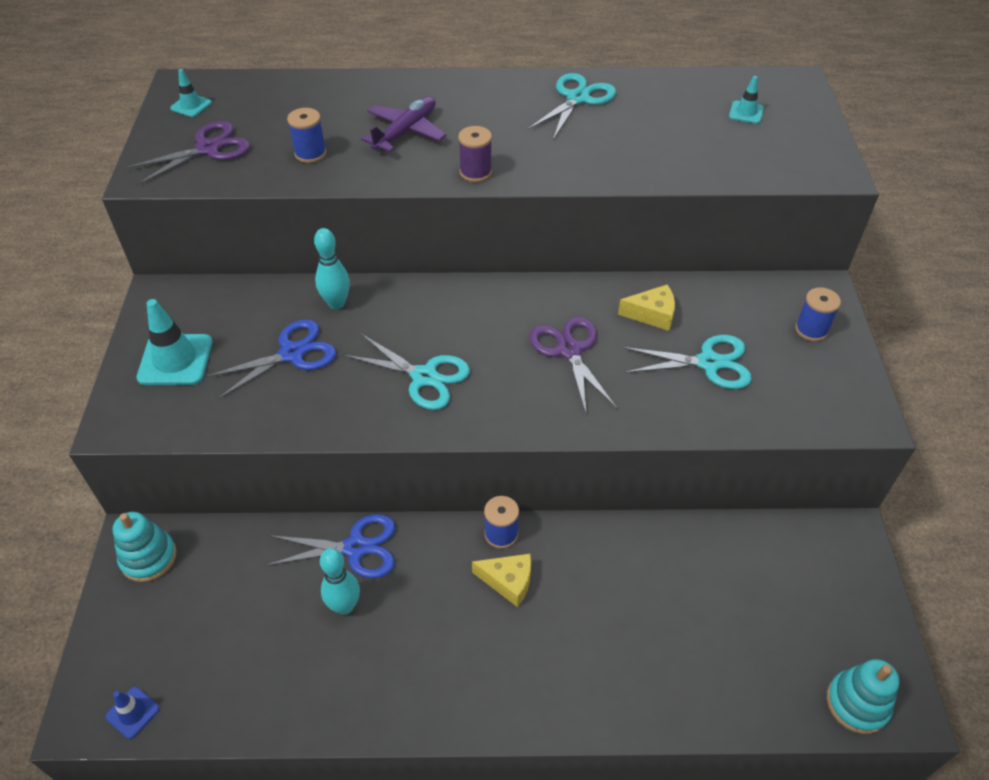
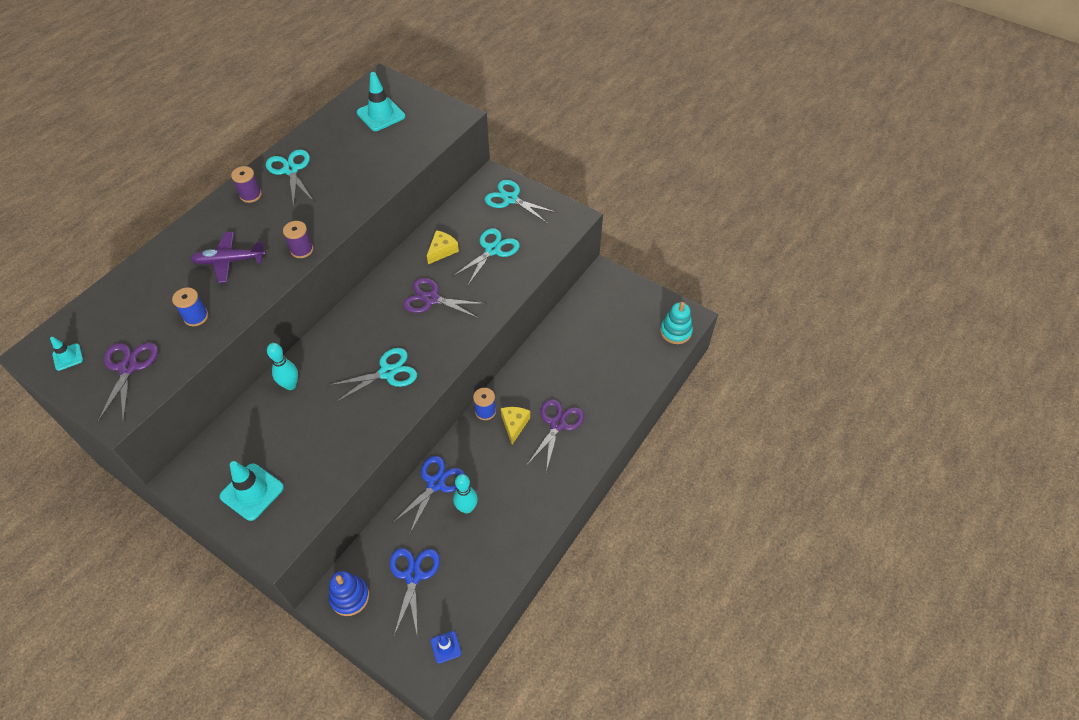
camera: 55 degrees left, 5 degrees up
turquoise stacking toy [113,512,177,582] -> blue stacking toy [329,571,369,616]
blue scissors [205,319,336,399] -> blue scissors moved to [390,548,440,638]
purple plane [361,97,447,152] -> purple plane turned 75 degrees counterclockwise [190,232,266,283]
yellow cheese [472,554,531,607] -> yellow cheese turned 45 degrees counterclockwise [501,407,530,445]
turquoise traffic cone [729,76,764,124] -> turquoise traffic cone [357,72,405,131], size x1.86
blue spool [795,287,841,341] -> turquoise scissors [485,180,557,223]
none -> purple spool [231,166,262,203]
none -> purple scissors [527,399,584,472]

